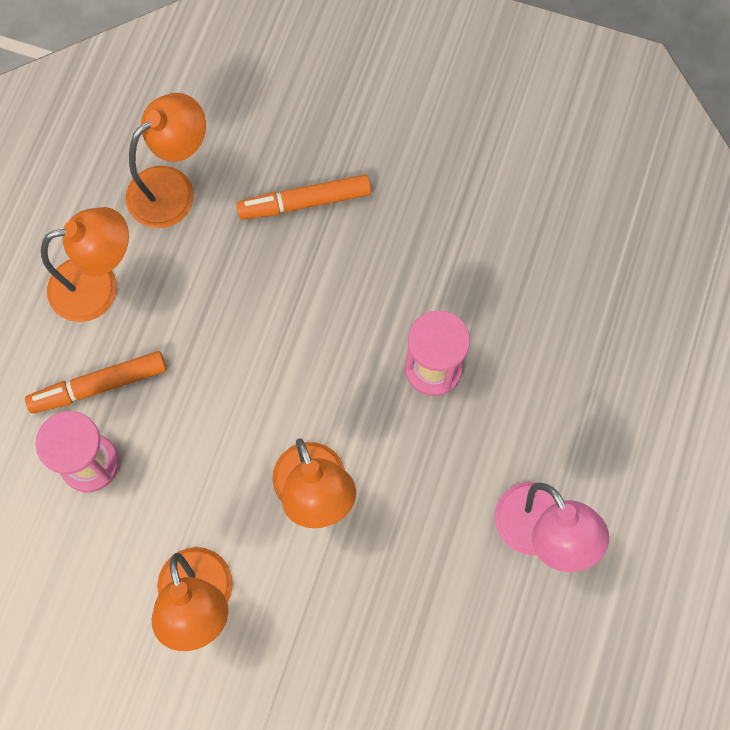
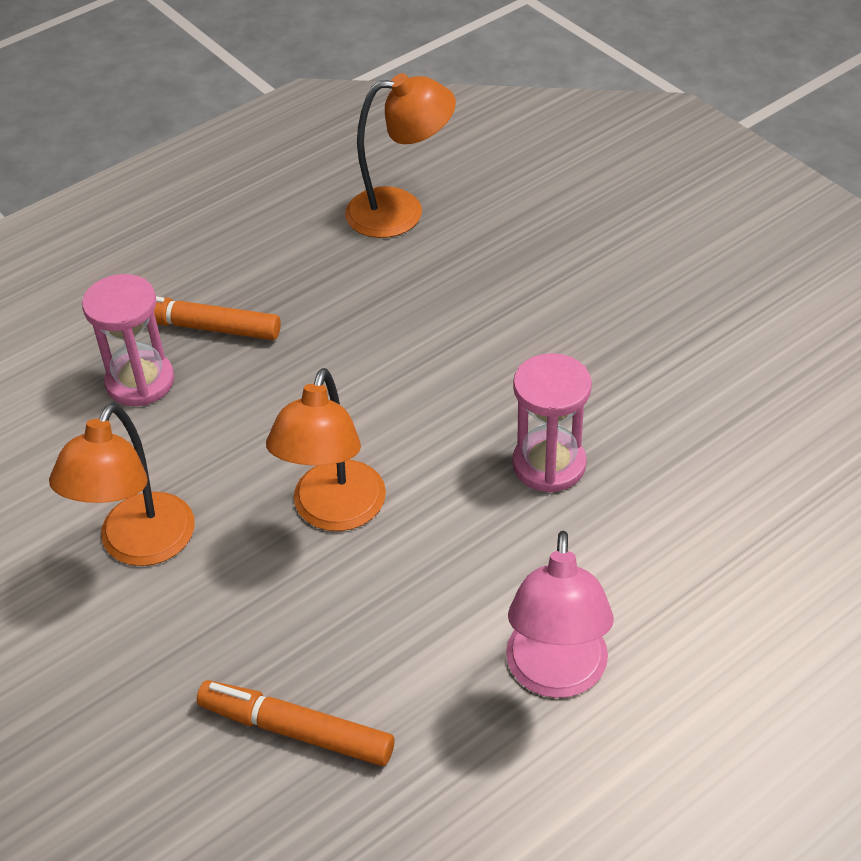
camera: 35 degrees right, 25 degrees down
orange lamp [41,207,129,322] -> none
orange marker [236,174,371,220] -> orange marker moved to [197,680,394,766]

